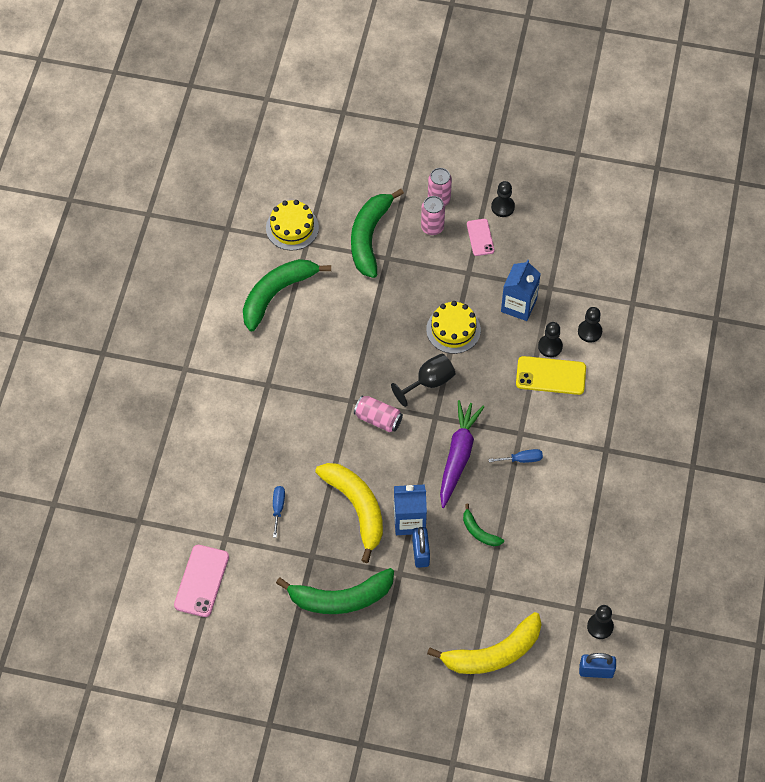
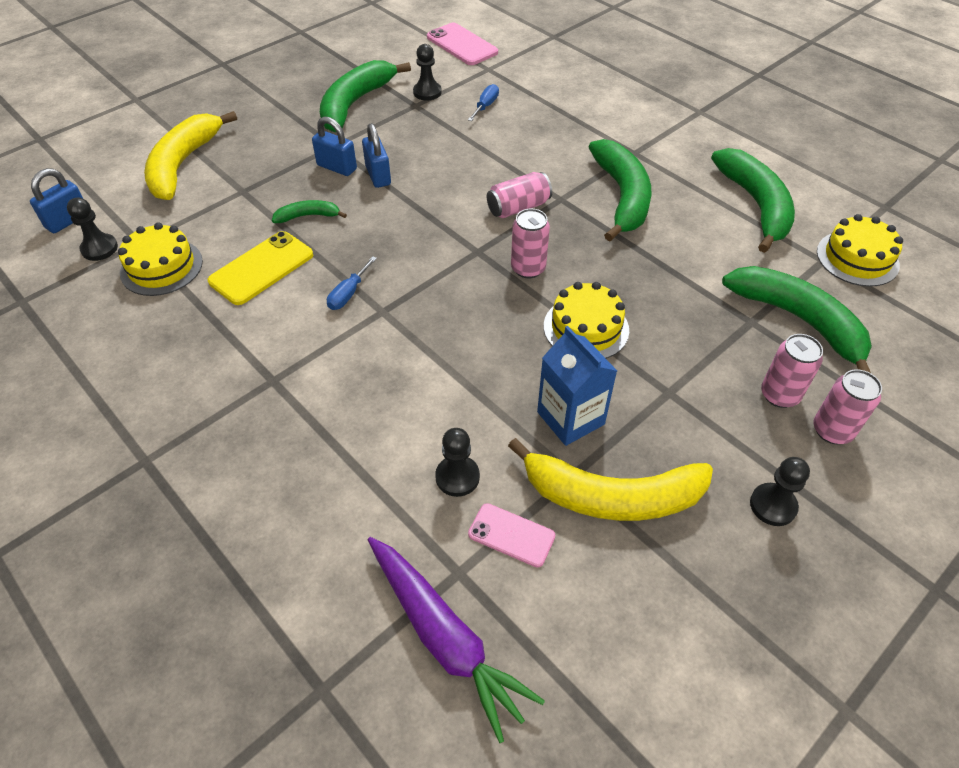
camera: 125 degrees right, 10 degrees down
blue screwdriver [273,486,285,538] -> blue screwdriver turned 105 degrees counterclockwise [468,84,499,121]
yellow banana [315,463,383,563] -> yellow banana moved to [508,438,713,521]
black goblet [391,354,455,407] -> pink can [511,209,550,278]
blue carton [394,484,427,535] -> blue padlock [362,123,391,188]
purple carrot [440,400,484,508] -> purple carrot moved to [368,537,545,743]
pink phone [467,219,495,256] -> pink phone moved to [468,503,555,567]
yellow phone [516,356,586,395] -> yellow phone moved to [208,231,313,305]
black pawn [538,322,563,357] -> black pawn moved to [413,44,442,100]
none -> yellow cake [118,222,203,296]
none -> green banana [589,139,652,241]

